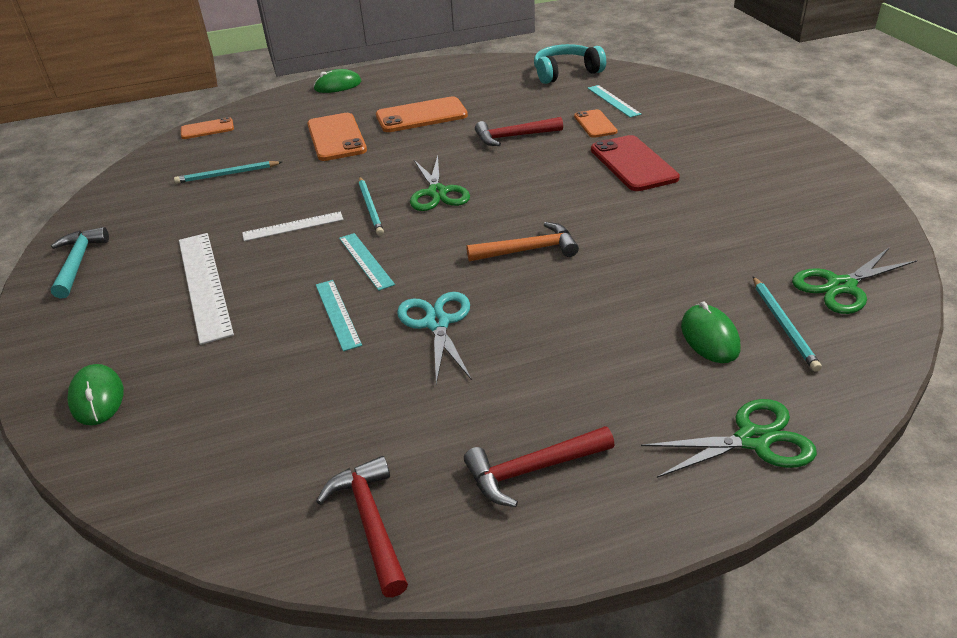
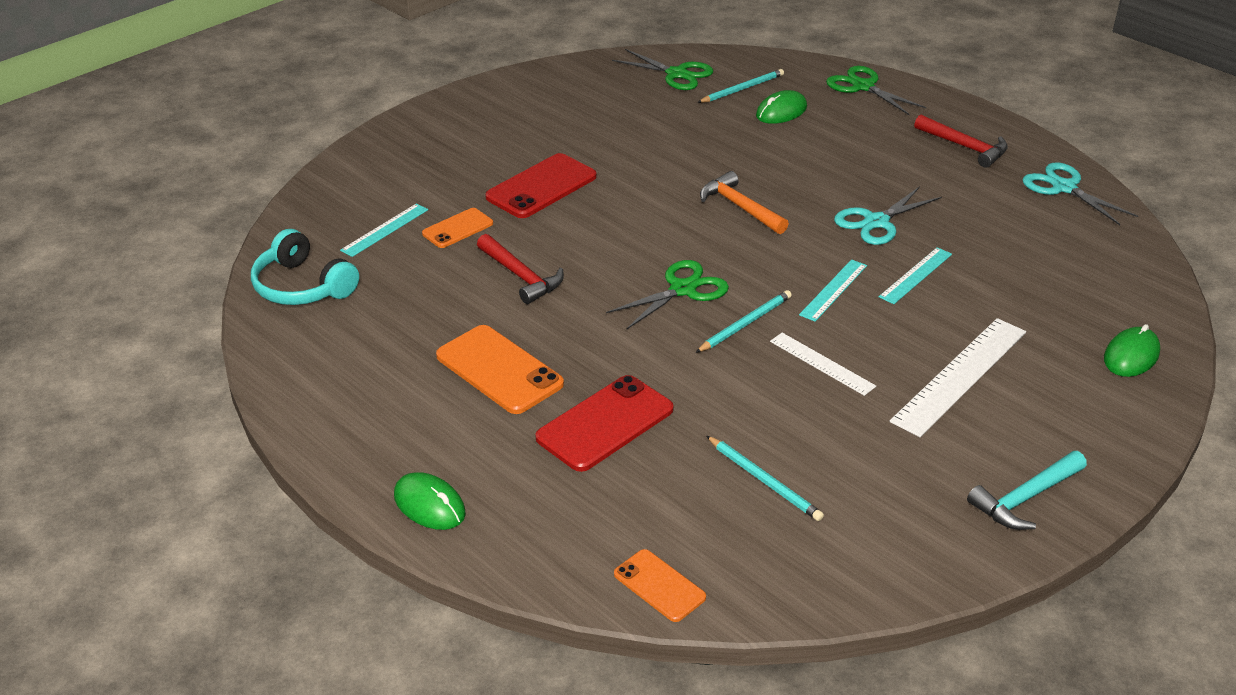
camera: 120 degrees left, 0 degrees up
orange phone [307,113,367,161] -> red phone [535,375,674,472]
red hammer [316,456,408,597] -> turquoise scissors [1022,162,1138,225]

